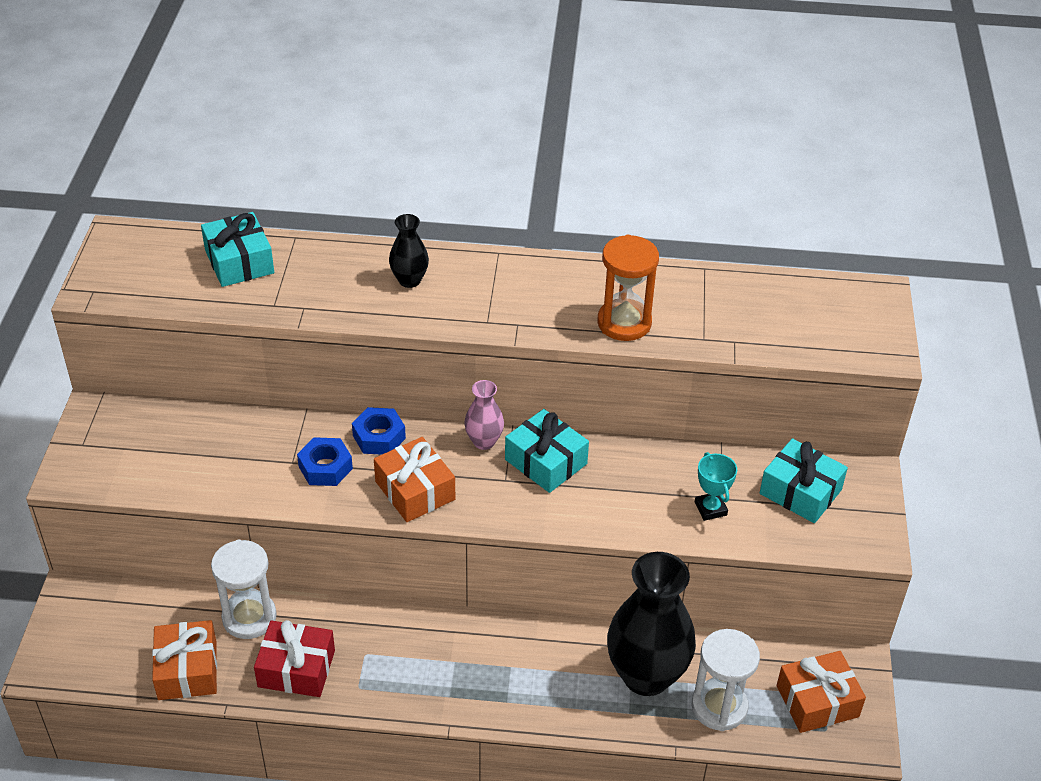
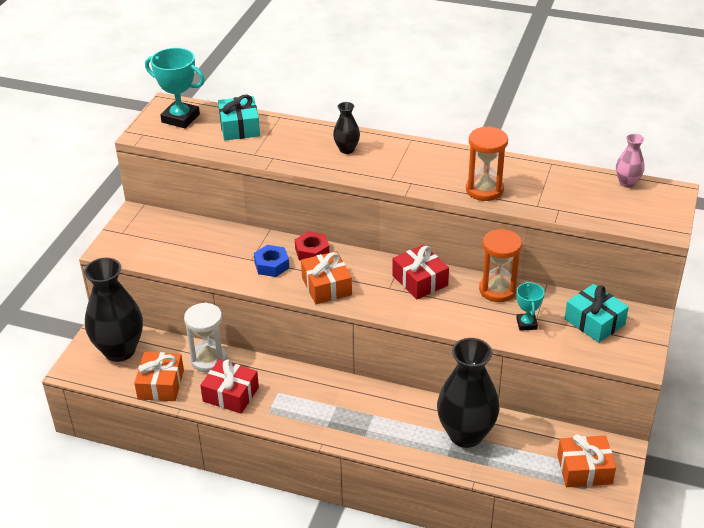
camera: 15 degrees right, 5 degrees down
blue nut [352,407,406,455] -> red nut [295,232,329,261]
pink vase [464,380,504,450] -> pink vase moved to [616,134,645,188]
turquoise gift [505,409,589,493] -> red gift [392,245,449,299]
white hourglass [692,629,760,731] -> none
none -> black vase [84,258,143,362]
none -> turquoise trophy [145,48,205,128]
none -> orange hourglass [479,229,522,302]

